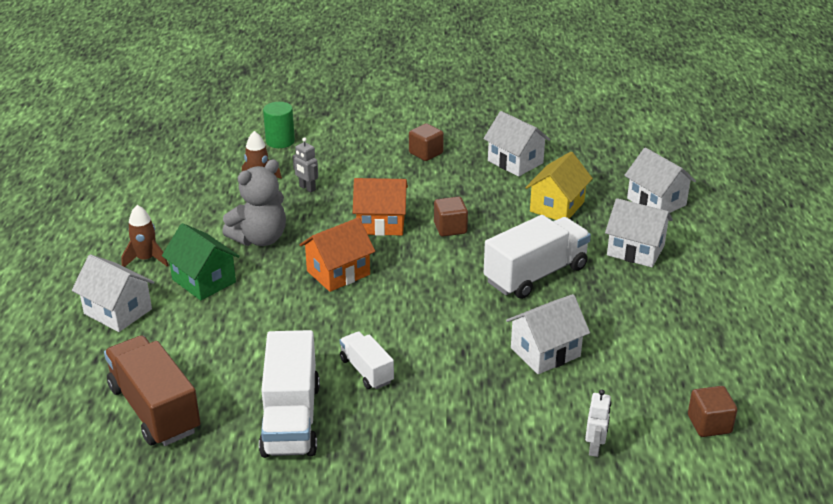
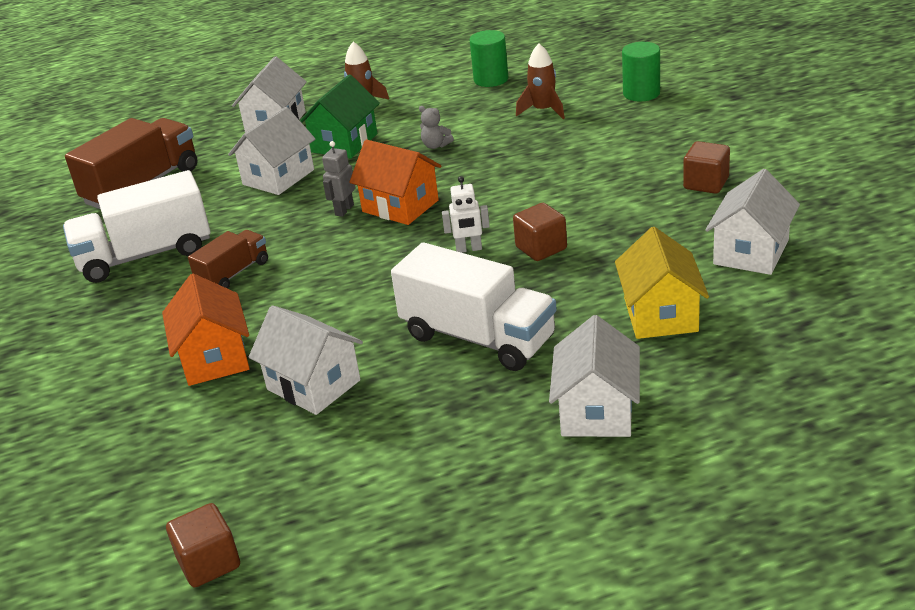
camera: 75 degrees right, 0 degrees up
grey teddy bear [222,159,286,246] -> grey teddy bear [419,106,454,149], size x0.43
grey robot [293,137,318,192] -> grey robot moved to [322,141,356,217]
white truck [340,331,394,389] -> brown truck [188,230,268,289]
orange house [353,178,408,236] -> orange house moved to [162,274,250,386]
yellow house [525,152,593,220] -> yellow house turned 75 degrees clockwise [615,227,709,339]
white robot [585,389,611,457] -> white robot moved to [442,176,490,253]
white house [624,147,696,213] -> white house moved to [228,107,315,195]
none -> green cylinder [470,30,508,87]

